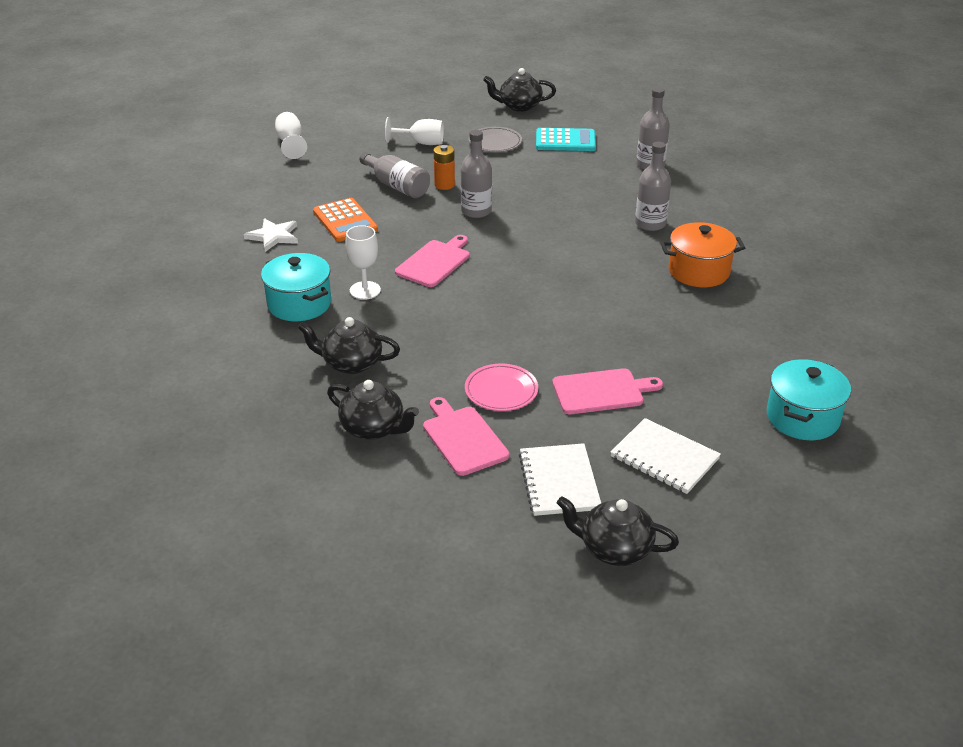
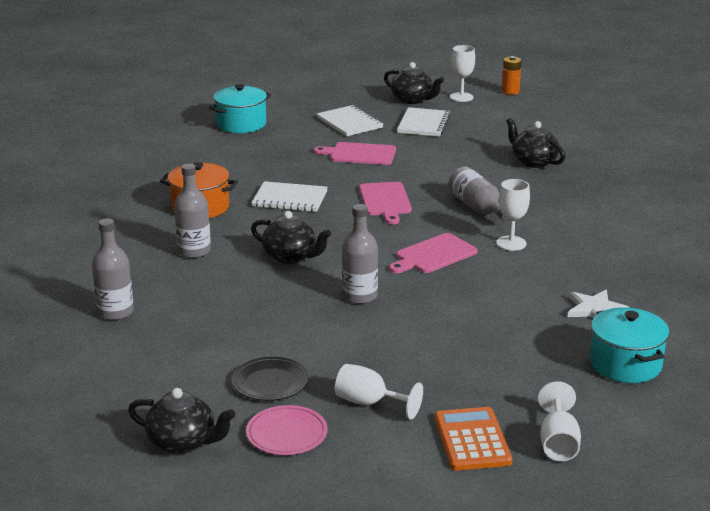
camera: 160 degrees left, 10 degrees down
turquoise pot [261,253,331,321] -> turquoise pot moved to [590,307,670,383]
black teapot [298,317,400,374] -> black teapot moved to [251,211,331,264]
orange calculator [313,198,378,242] -> orange calculator moved to [435,407,512,471]
grey bottle [360,152,430,198] -> grey bottle moved to [449,167,509,221]
pink cutting board [423,397,509,476] -> pink cutting board moved to [359,182,412,224]
orange battery [434,145,455,190] -> orange battery moved to [502,56,522,95]
pink plate [465,364,538,411] -> pink plate moved to [246,405,328,455]
grey plate [468,127,522,152] -> black plate [232,357,309,401]
turquoise calculator [536,128,596,151] -> none
none -> white notebook [252,181,328,212]
none -> white goblet [450,45,475,102]

